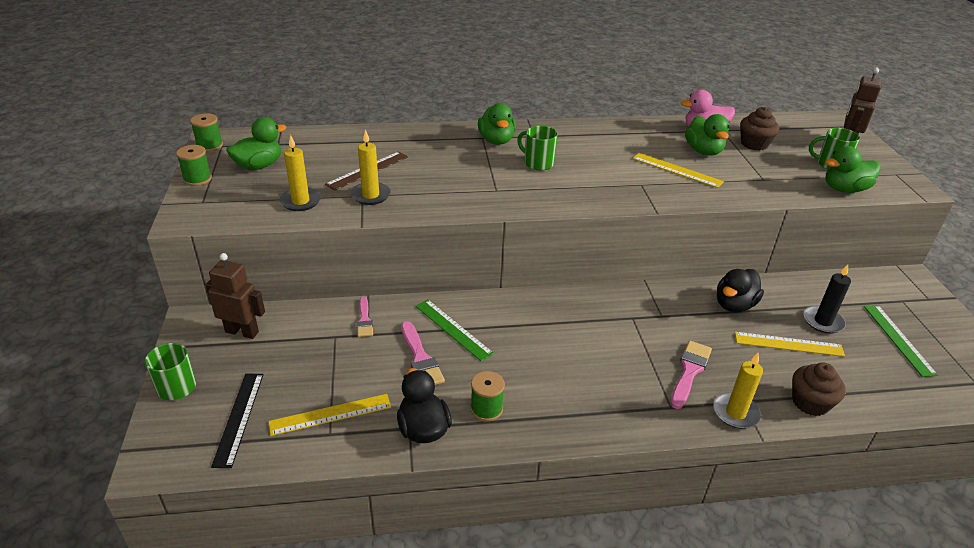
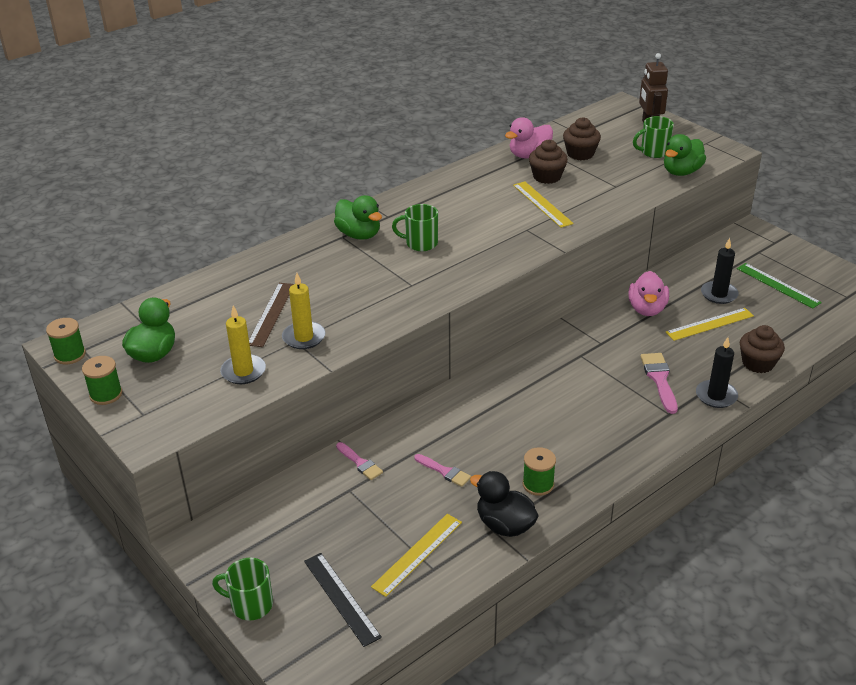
camera: 30 degrees left, 0 degrees up
brown robot [205,253,265,339] -> none
pink brush [401,321,445,385] -> pink brush [414,454,471,487], size x0.66
green ruler [416,299,494,361] -> none
yellow ruler [632,153,724,188] -> yellow ruler turned 60 degrees clockwise [513,181,574,228]
green duck [685,114,730,156] -> brown cupcake [529,140,568,184]
yellow candle [713,353,763,429] -> black candle [696,337,738,408]
black duck [717,269,764,313] -> pink duck [628,271,669,316]

